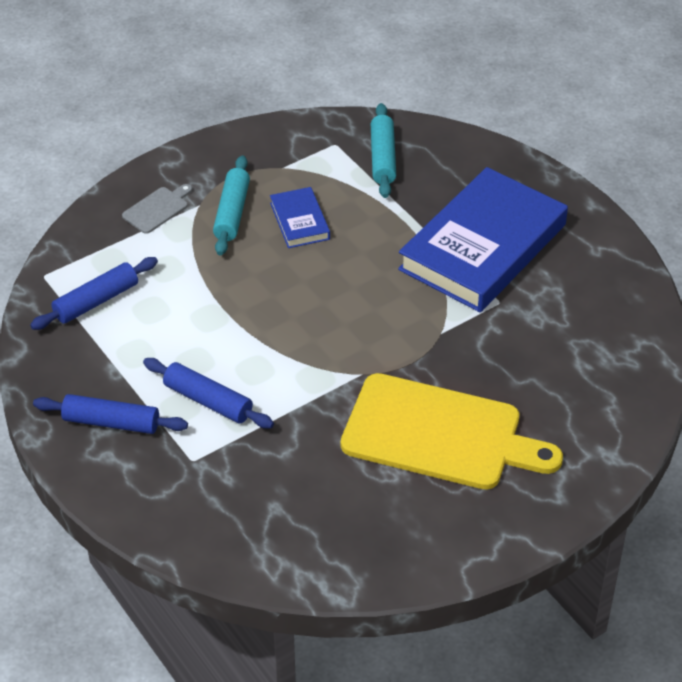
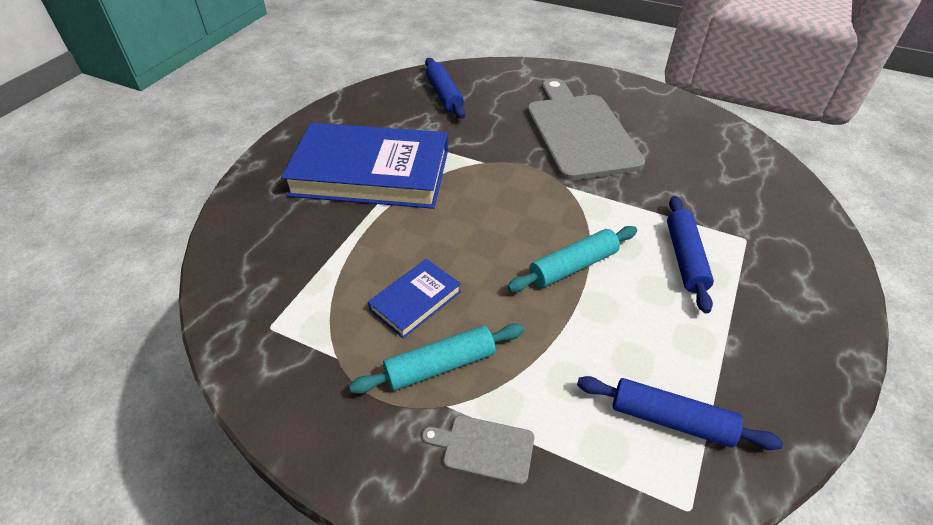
camera: 120 degrees left, 0 degrees up
blue rolling pin [33,394,188,434] -> blue rolling pin moved to [425,58,465,119]
yellow cutting board [341,373,563,490] -> grey cutting board [527,78,645,180]
turquoise rolling pin [371,103,396,198] -> turquoise rolling pin moved to [507,226,637,292]

